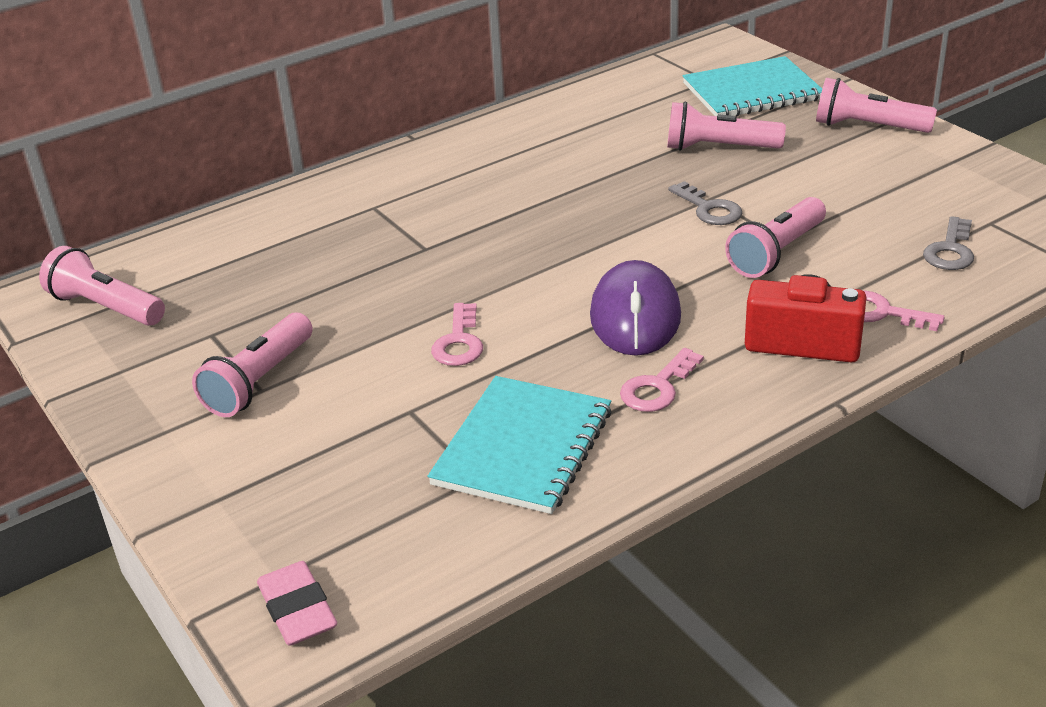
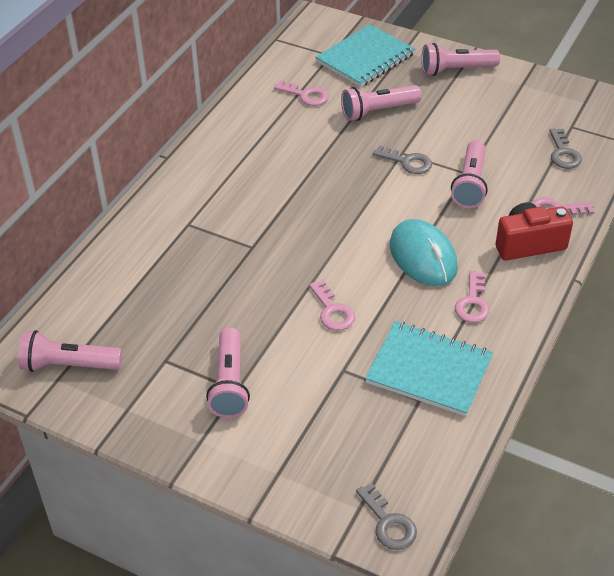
camera: 30 degrees left, 10 degrees up
pink eraser [257,561,337,646] -> grey key [356,482,417,550]
turquoise notebook [427,376,612,514] -> turquoise notebook turned 60 degrees counterclockwise [365,321,493,416]
purple mouse [590,260,681,356] -> turquoise mouse [390,219,458,286]
none -> pink key [274,80,329,106]

